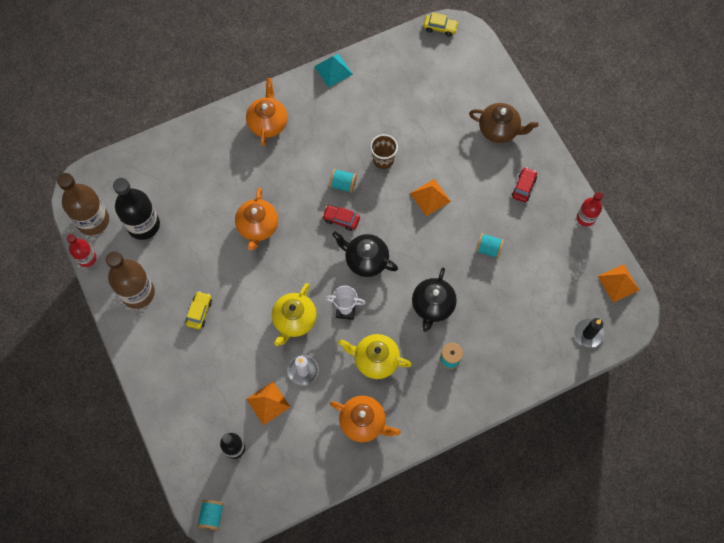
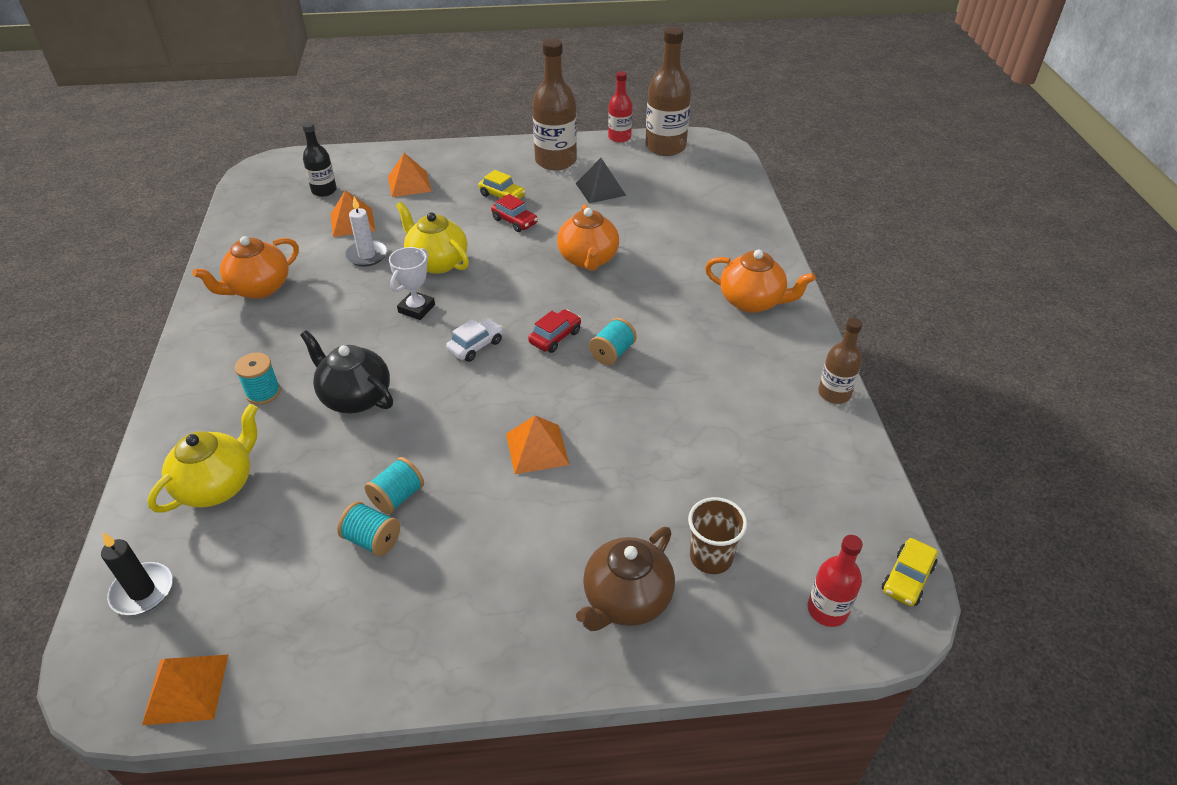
camera: 110 degrees right, 25 degrees down
black bottle [113,178,160,240] -> none
turquoise spool [197,500,224,530] -> turquoise spool moved to [337,501,400,556]
orange teapot [235,188,278,250] -> orange teapot turned 120 degrees counterclockwise [557,204,619,271]
turquoise pyramid [314,54,353,87] -> brown bottle [818,318,863,404]
black teapot [332,232,398,277] -> white car [446,318,503,362]
yellow teapot [338,334,412,379] -> yellow teapot moved to [148,404,258,513]
brown cup [370,134,398,169] -> brown cup moved to [688,497,747,574]
red car [512,167,537,202] -> red car moved to [491,194,538,232]
red bottle [577,192,603,226] -> red bottle moved to [808,535,863,627]
none -> orange pyramid [388,153,432,197]
none -> black pyramid [576,158,626,203]

